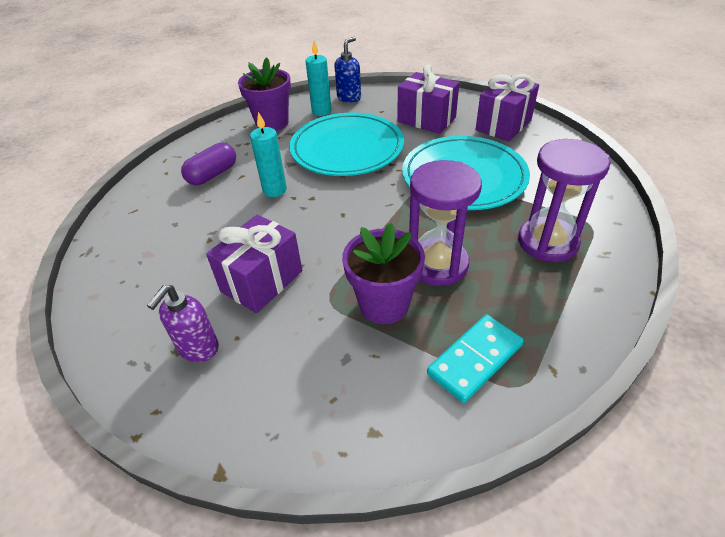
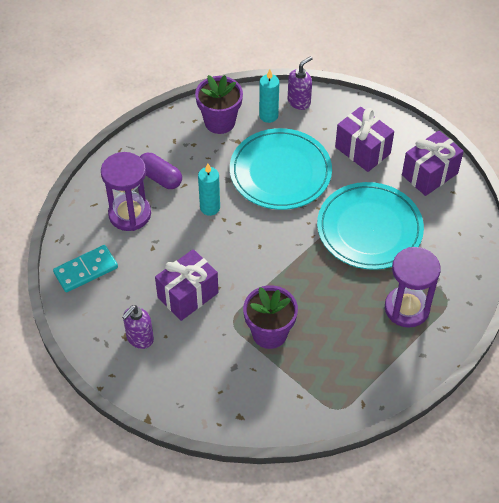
camera: 10 degrees right, 10 degrees up
purple capsule [181,142,236,185] -> purple capsule turned 75 degrees clockwise [140,153,182,189]
blue soap dispenser [334,37,361,102] -> purple soap dispenser [288,56,313,110]
purple hourglass [409,160,482,286] -> purple hourglass moved to [101,152,151,231]
turquoise domino [427,314,524,403] -> turquoise domino moved to [53,245,118,292]

